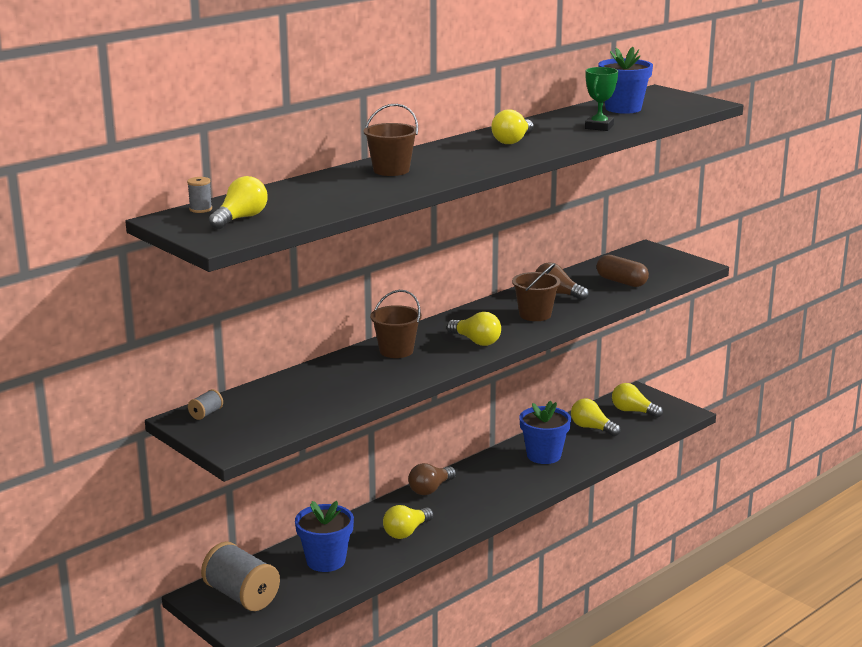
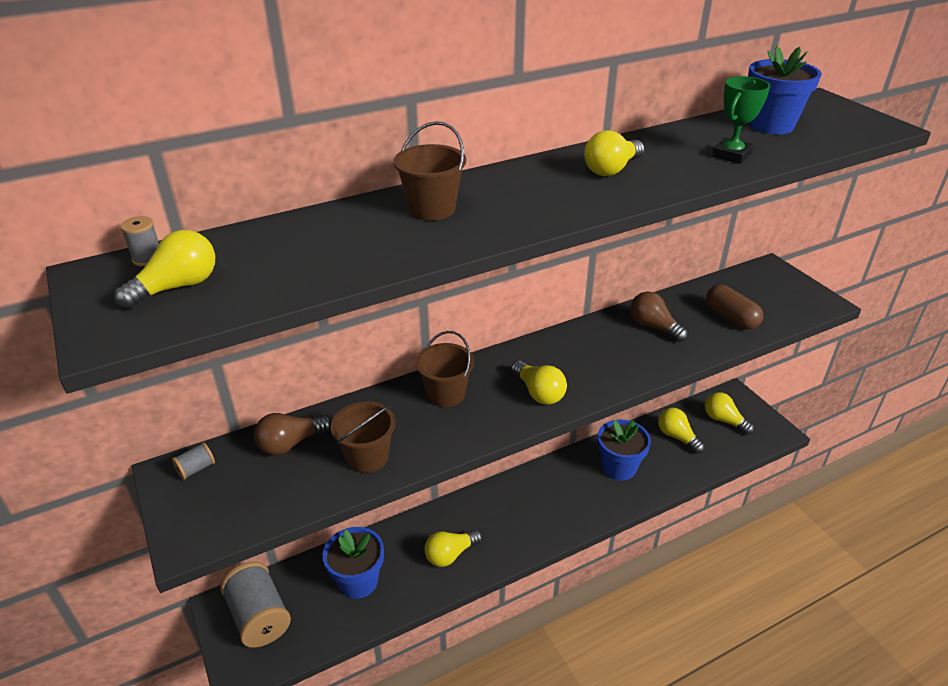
camera: 15 degrees right, 15 degrees up
brown light bulb [408,463,456,495] -> brown light bulb moved to [254,413,332,455]
brown bucket [512,263,561,321] -> brown bucket moved to [331,401,395,473]

